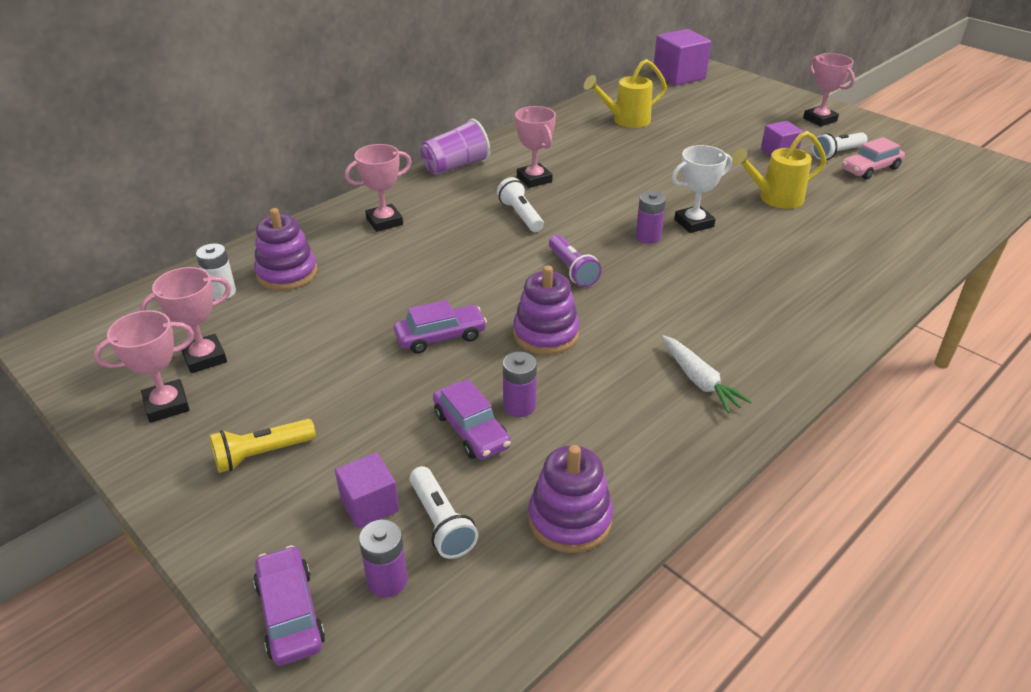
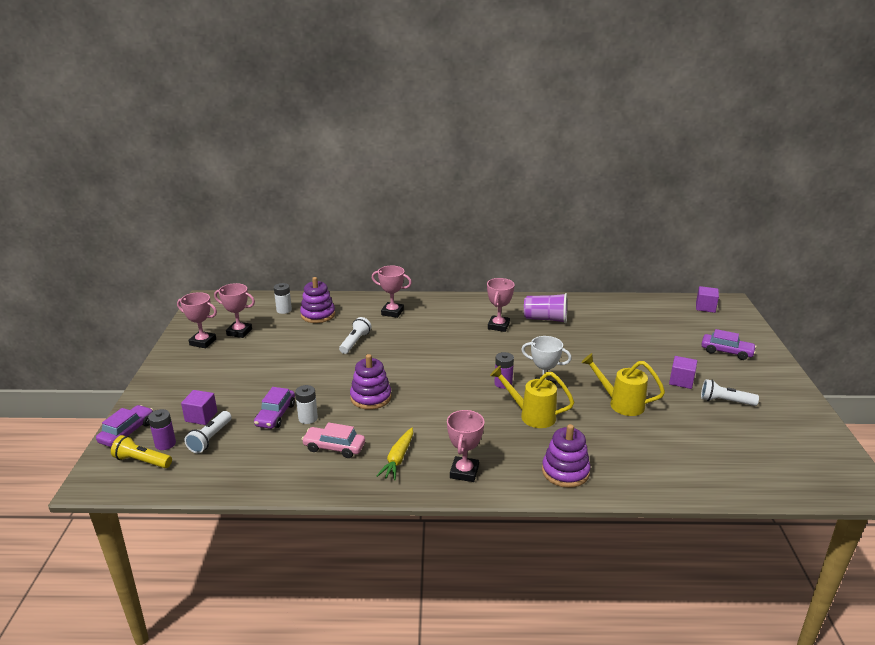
camera: 45 degrees right, 10 degrees down
yellow flashlight [210,419,316,473] -> yellow flashlight moved to [111,435,172,468]
purple car [394,300,487,354] -> purple car moved to [701,329,756,360]
purple cup [421,119,490,175] -> purple cup moved to [524,293,567,323]
white flashlight [497,177,544,232] -> white flashlight moved to [339,317,371,354]
purple battery [503,352,537,417] -> white battery [295,385,318,424]
purple stacking toy [528,445,613,553] -> purple stacking toy moved to [542,424,590,488]
purple flashlight [549,235,602,287] -> none
yellow watering can [584,59,667,128] -> yellow watering can moved to [490,366,574,428]
purple cube [653,29,711,86] -> purple cube [696,286,719,313], size x0.59
white carrot [662,335,752,413] -> yellow carrot [376,428,413,480]
pink trophy [803,53,855,127] -> pink trophy moved to [447,410,484,482]
pink car [842,137,905,180] -> pink car moved to [301,422,365,458]

